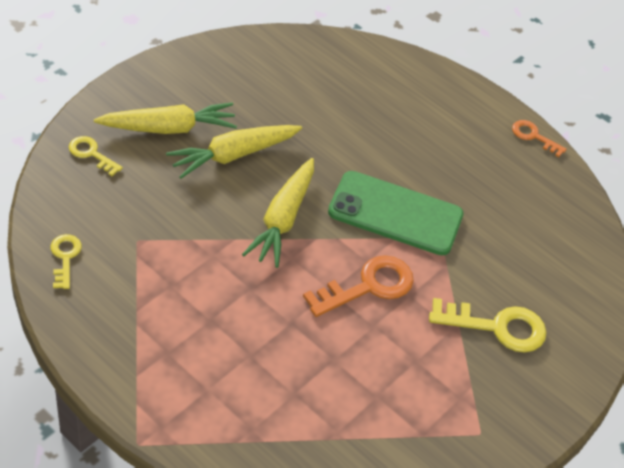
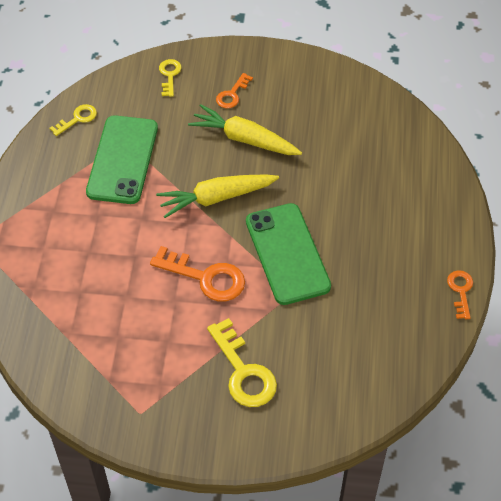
camera: 60 degrees right, 5 degrees up
yellow carrot [94,103,237,134] -> orange key [216,73,253,108]
none -> green phone [86,115,158,204]

